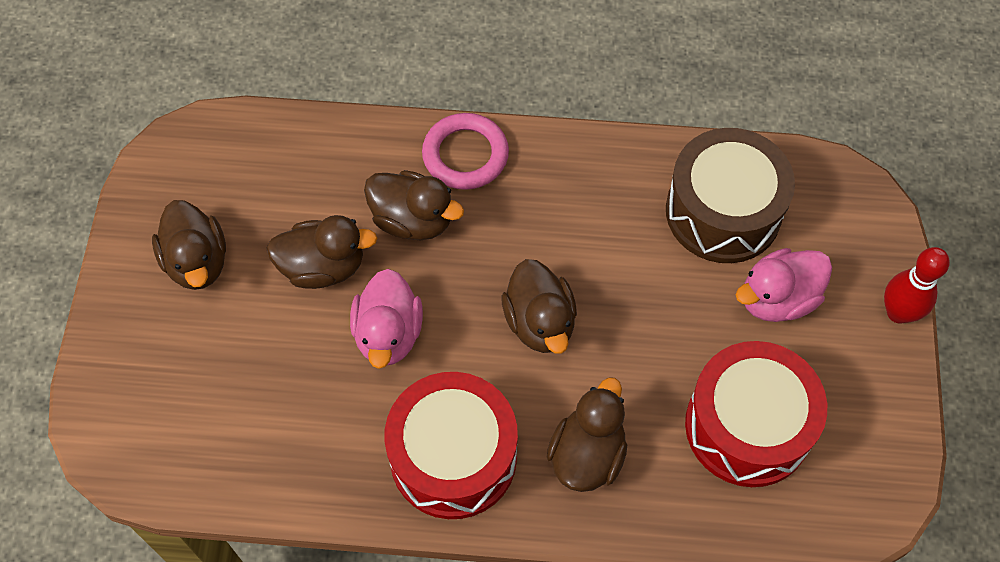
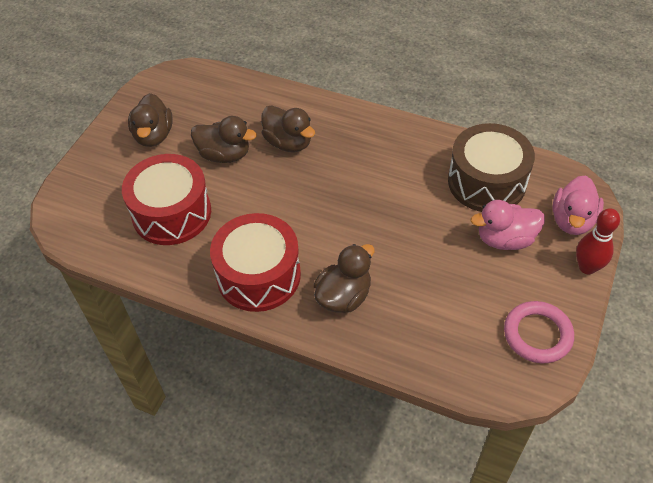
camera: 20 degrees right, 10 degrees down
pink duck [350,269,423,369] -> pink duck moved to [552,175,604,235]
pink ring [422,113,509,190] -> pink ring moved to [504,301,574,363]
brown duck [501,259,577,354] -> none
red drum [685,341,827,487] -> red drum moved to [122,154,211,245]

